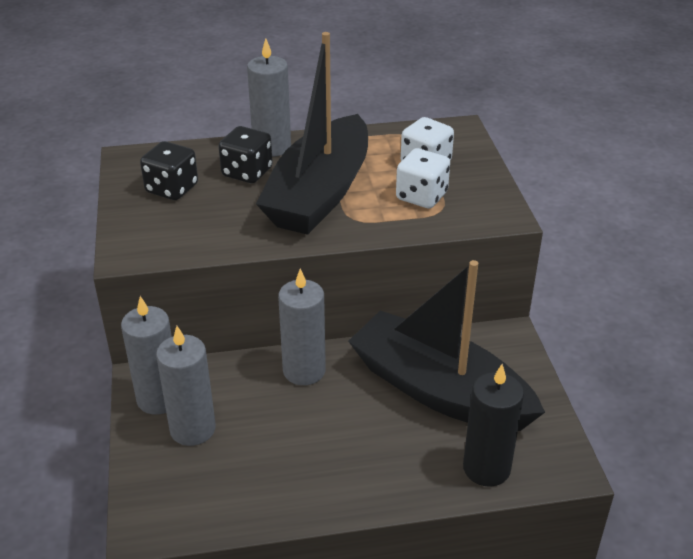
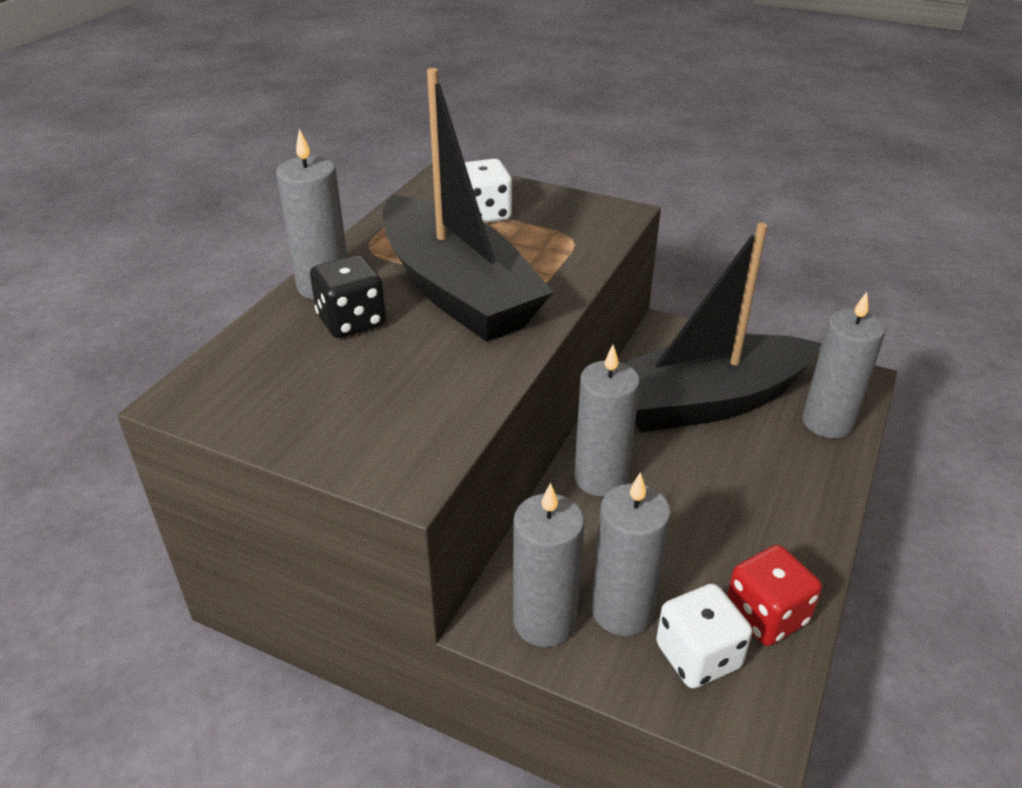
camera: 55 degrees left, 0 degrees up
black dice [140,141,198,200] -> none
white dice [396,148,450,208] -> white dice moved to [656,584,752,688]
black candle [463,364,524,487] -> grey candle [802,292,885,439]
none -> red dice [727,545,822,646]

